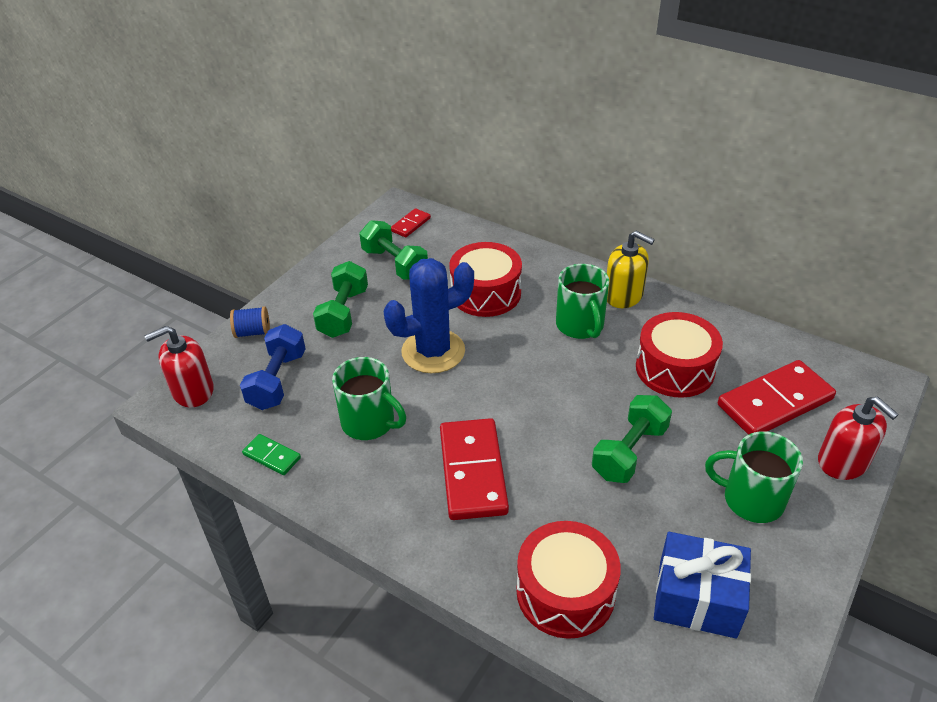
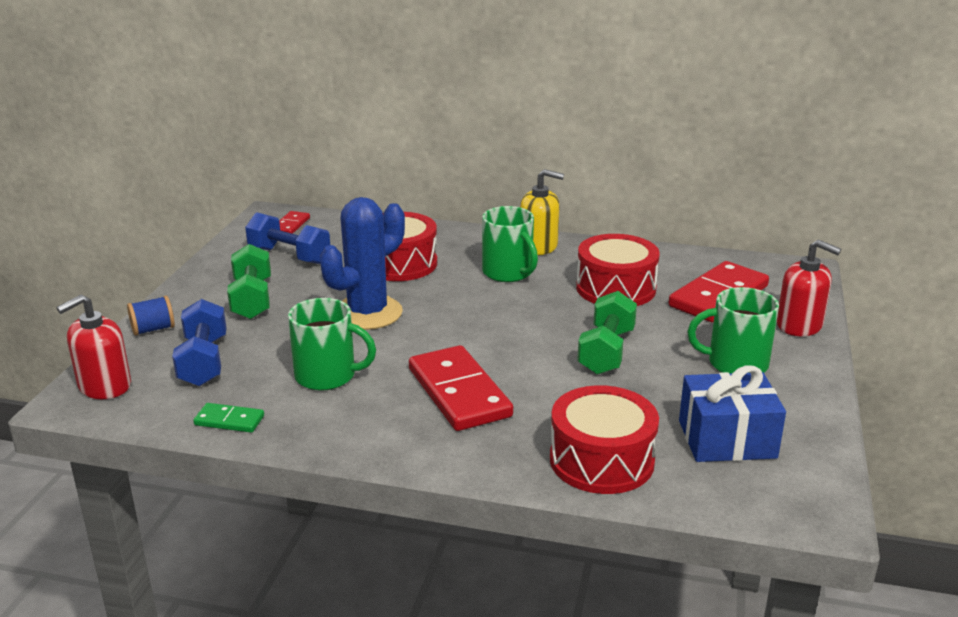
camera: 20 degrees left, 15 degrees down
green dumbbell [360,220,428,280] -> blue dumbbell [245,212,330,264]

